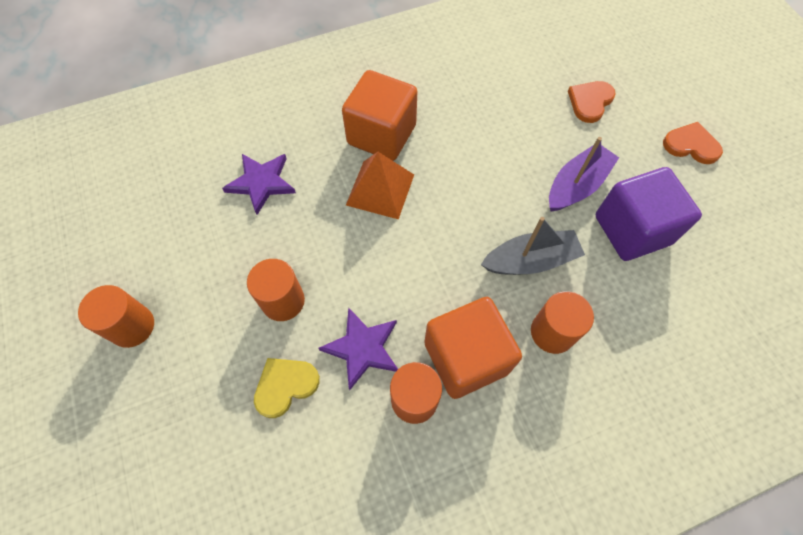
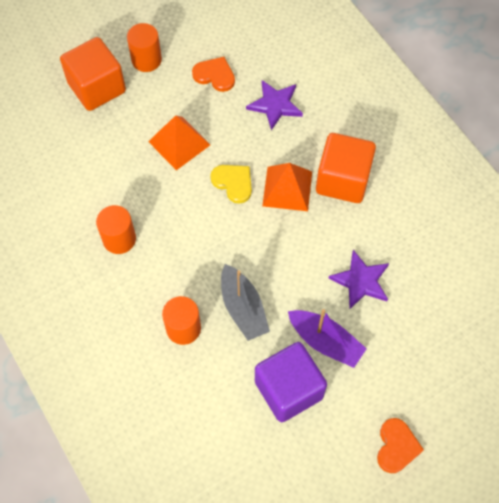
camera: 80 degrees right, 0 degrees up
orange cylinder [247,259,305,321] -> orange pyramid [148,115,210,170]
yellow heart [254,358,320,418] -> yellow heart moved to [210,165,252,204]
purple star [318,307,398,390] -> purple star moved to [328,250,389,309]
orange cube [424,297,522,399] -> orange cube moved to [60,37,126,111]
orange heart [568,81,616,123] -> orange heart moved to [192,57,235,92]

